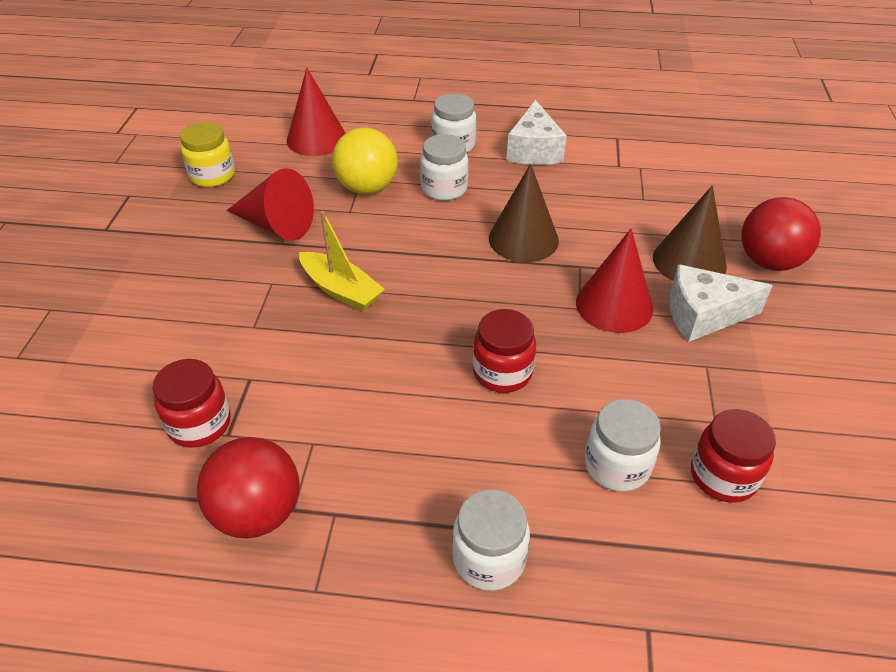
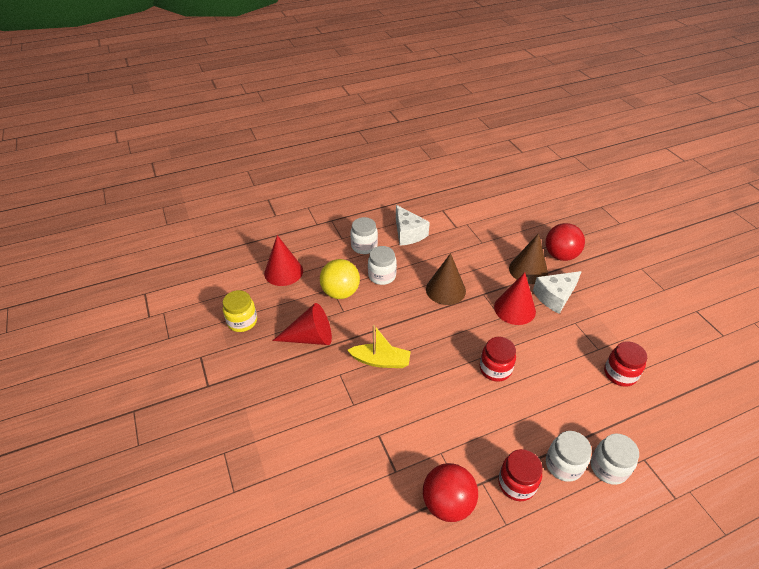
camera: 30 degrees left, 0 degrees up
red jar [152,359,231,447] -> red jar moved to [498,449,543,501]
white jar [585,399,661,492] -> white jar moved to [591,434,639,485]

